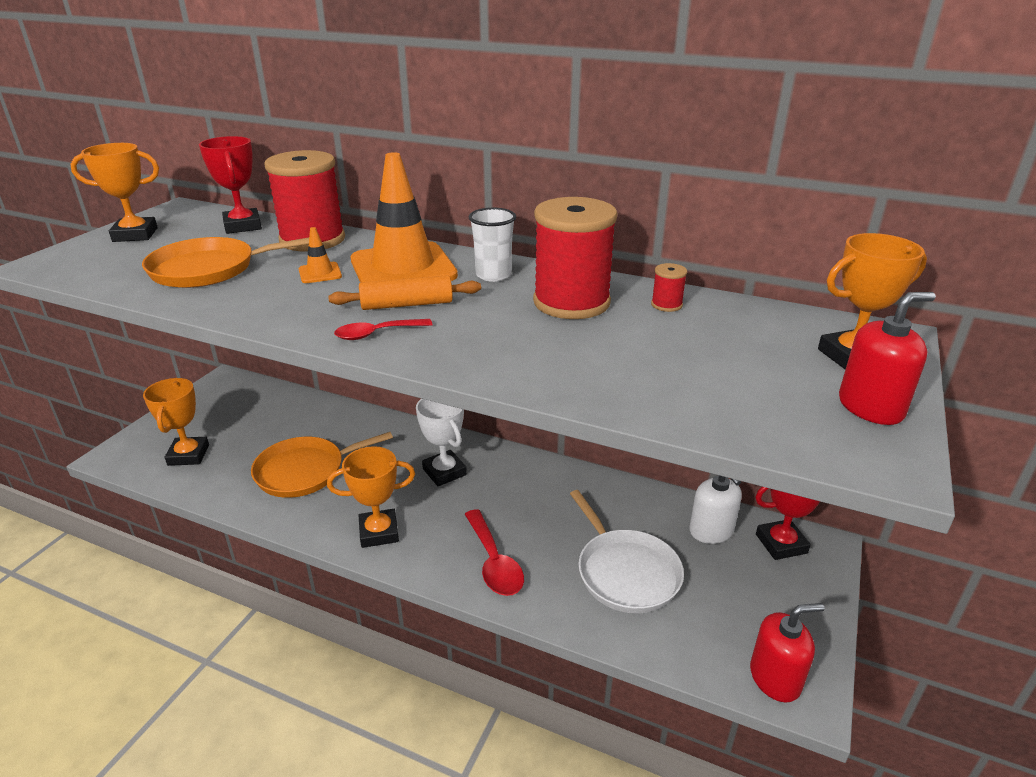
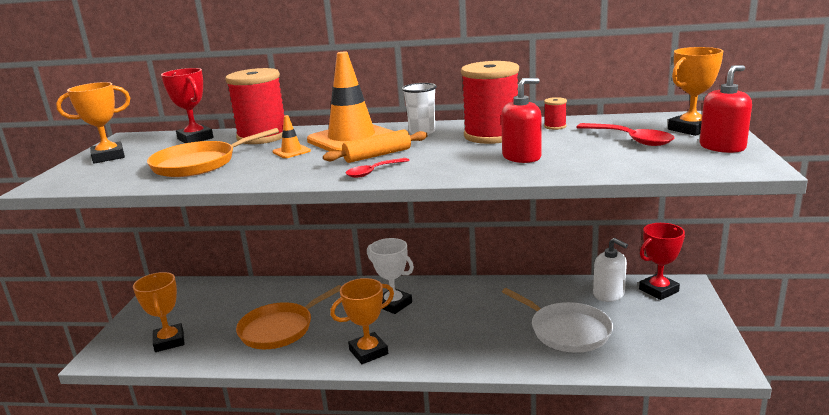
camera: 15 degrees left, 10 degrees down
red spoon [465,509,524,596] -> red spoon moved to [576,123,674,146]
red soap dispenser [750,603,824,702] -> red soap dispenser moved to [501,78,541,163]

